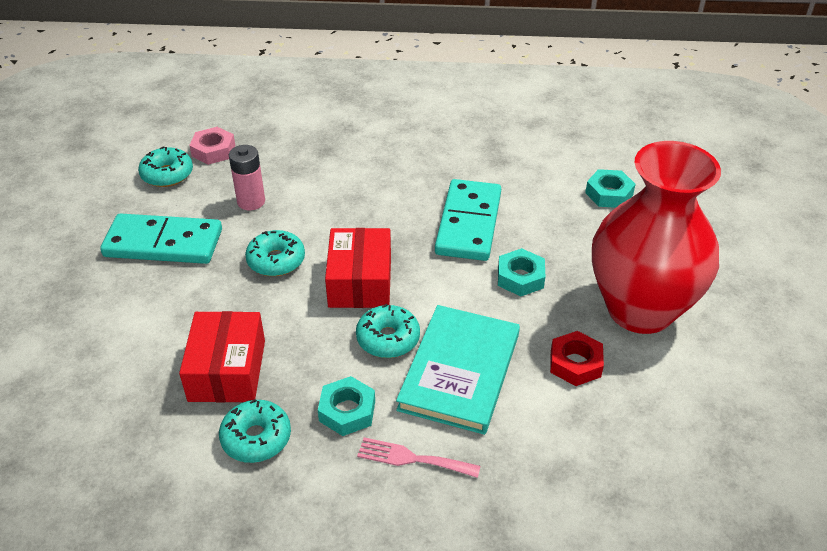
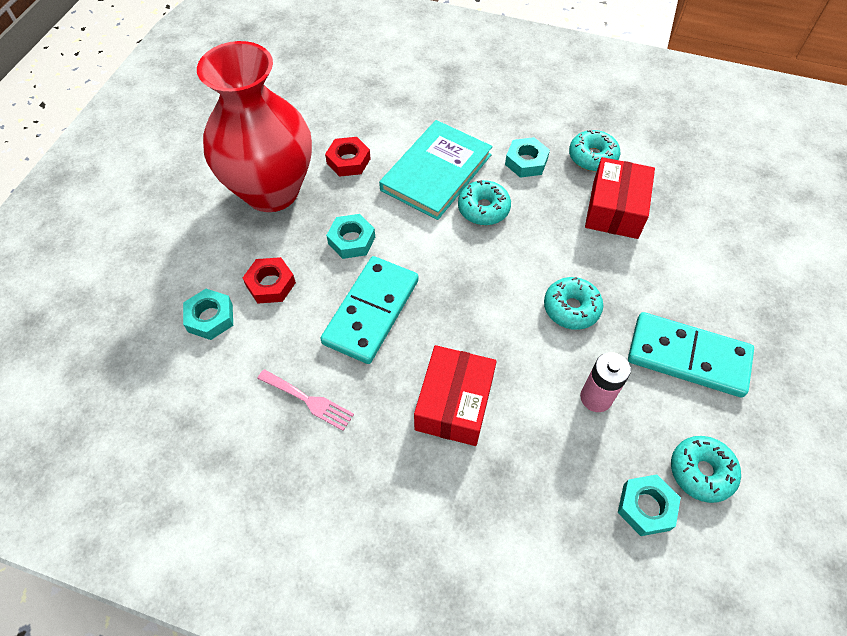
camera: 165 degrees left, 15 degrees up
pink nut [189,127,235,165] -> turquoise nut [618,474,681,536]
red box [325,228,391,308] -> red box moved to [414,345,497,446]
pink fork [357,437,480,478] -> pink fork moved to [257,369,354,431]
none -> red nut [243,257,296,304]

